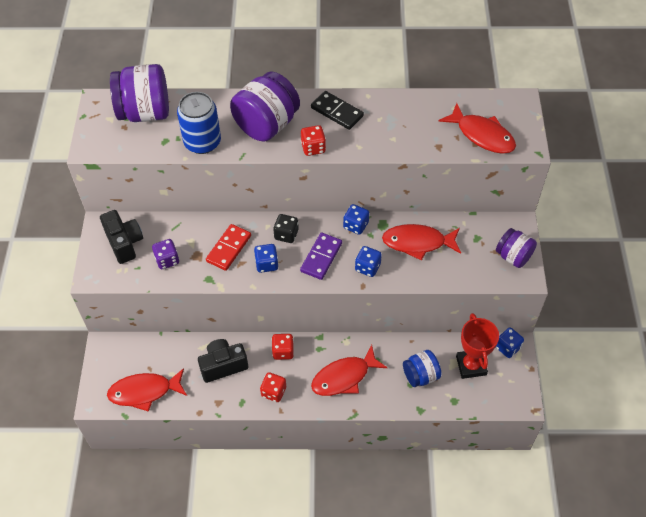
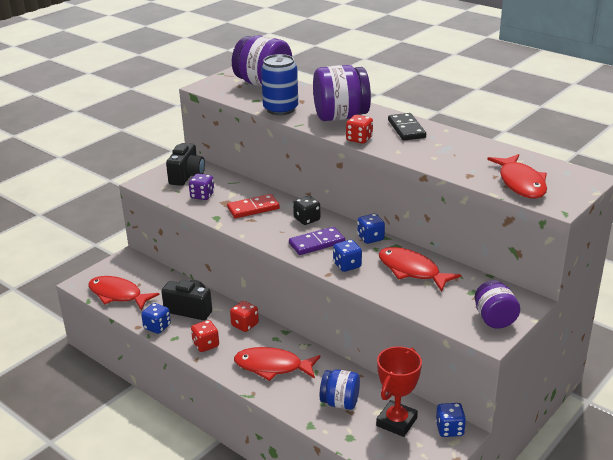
camera: 40 degrees right, 25 degrees down
blue dice [254,244,279,273] -> blue dice moved to [141,303,171,334]

